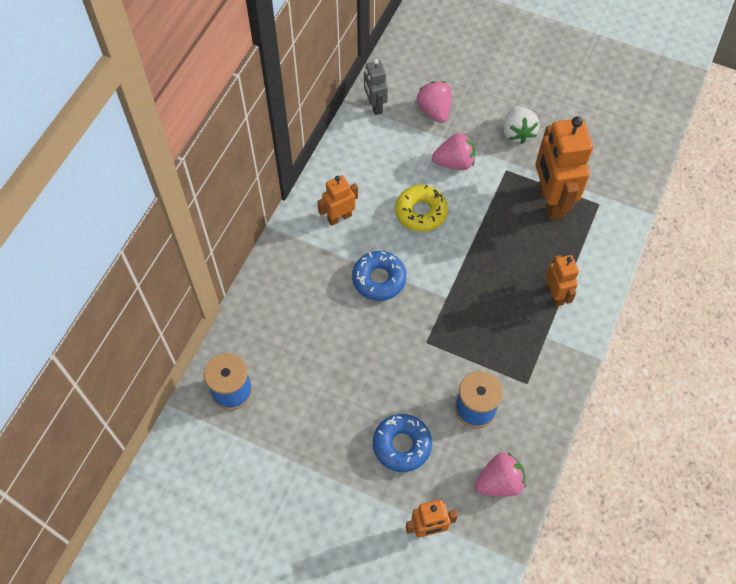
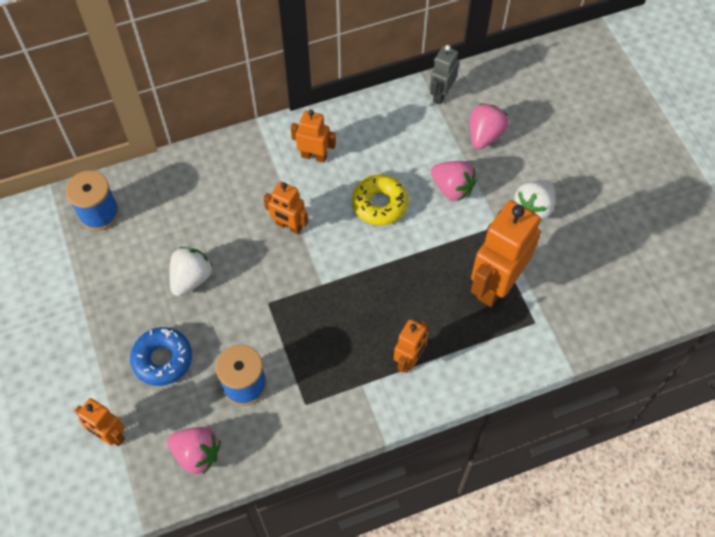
camera: 45 degrees right, 0 degrees up
blue donut [352,251,406,301] -> orange robot [263,181,308,234]
none -> white strawberry [169,247,213,296]

